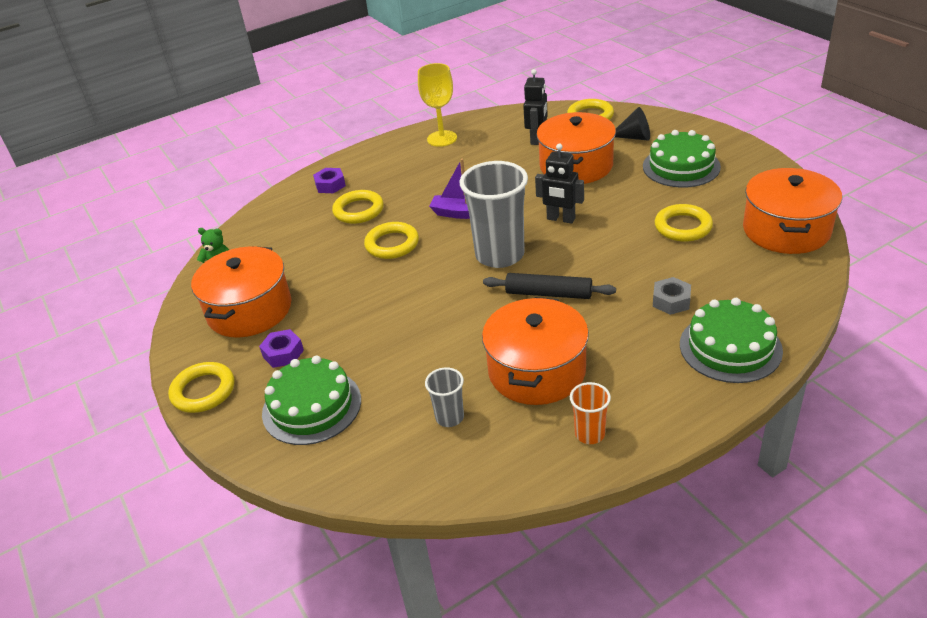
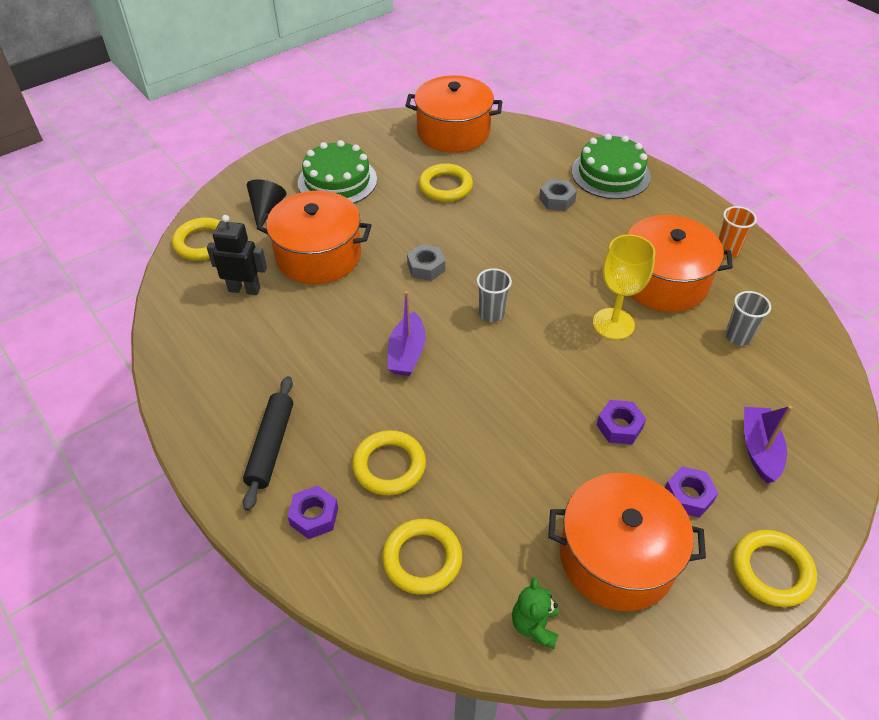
camera: 100 degrees left, 10 degrees up
green cake [262,356,361,445] -> purple boat [744,406,793,483]
yellow ring [364,222,419,259] -> yellow ring moved to [382,519,462,595]
yellow goblet [418,63,457,147] -> yellow goblet moved to [593,234,655,340]
grey cup [459,161,528,268] -> grey cup [477,268,512,322], size x0.48
black rolling pin [483,273,616,299] -> black rolling pin moved to [243,376,293,511]
black robot [535,144,584,224] -> grey nut [407,244,445,281]
none -> purple nut [597,400,646,444]

